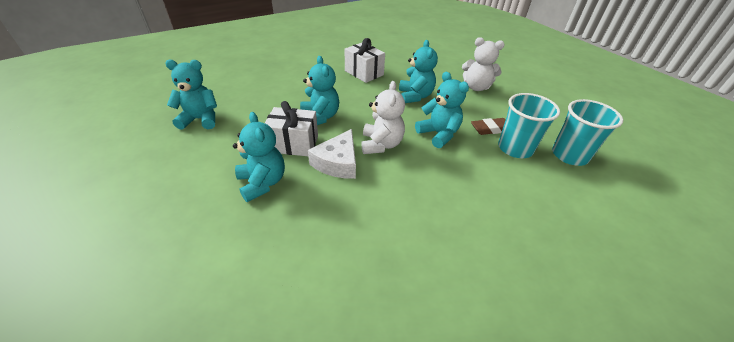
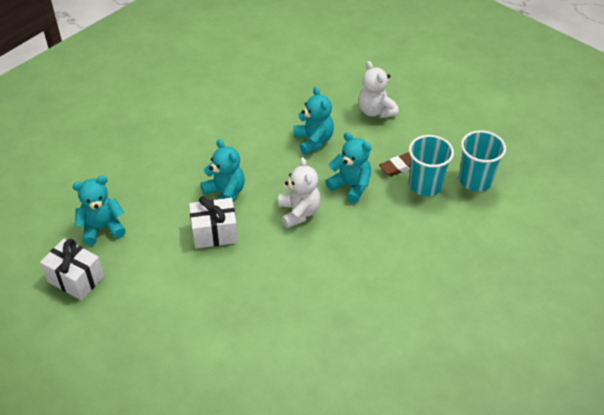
camera: 15 degrees left, 5 degrees up
turquoise teddy bear [233,112,285,202] -> none
white cheese [308,129,356,179] -> none
white gift [345,38,385,83] -> white gift moved to [40,239,104,301]
white teddy bear [462,37,505,91] -> white teddy bear turned 60 degrees clockwise [358,61,399,118]

